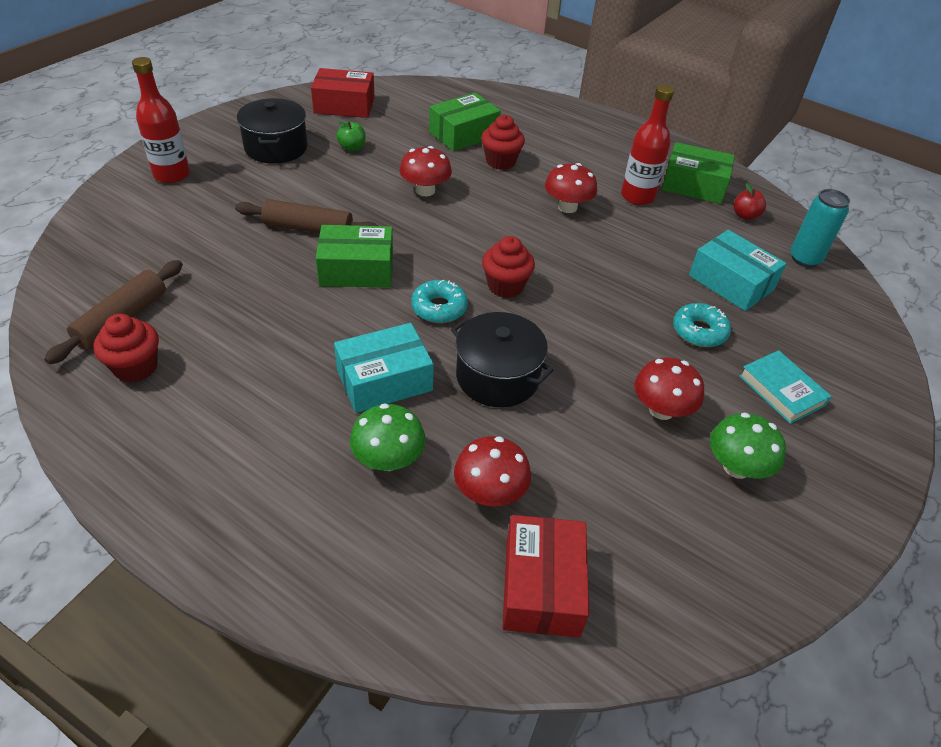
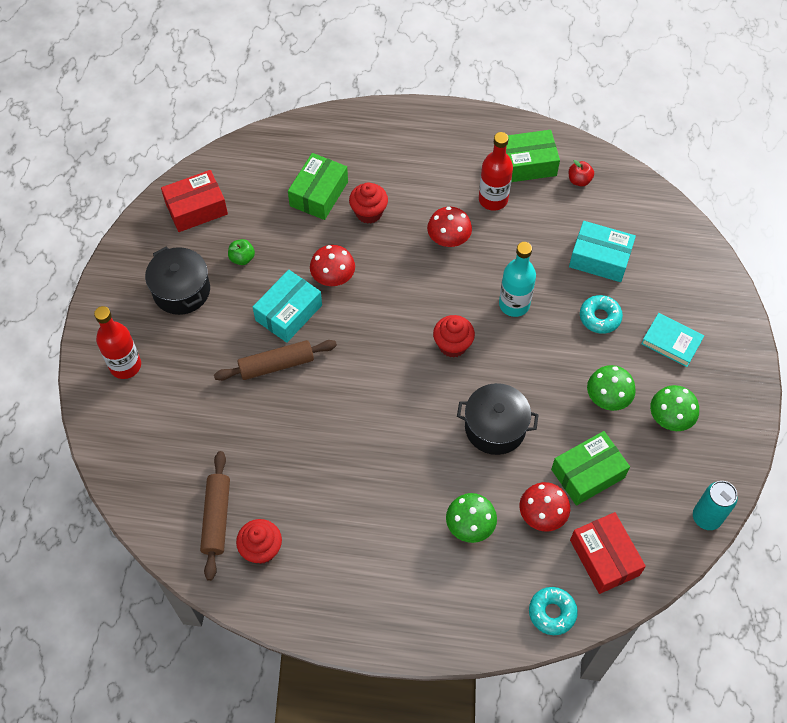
camera: 25 degrees left, 15 degrees up
green box [316,225,393,288] -> green box moved to [551,431,630,506]
turquoise box [334,323,434,413] -> turquoise box moved to [253,270,322,343]
turquoise donut [411,280,468,323] -> turquoise donut moved to [529,587,578,635]
red mushroom [634,358,704,420] -> green mushroom [587,365,636,411]
turquoise can [790,189,850,268] -> turquoise can moved to [693,481,738,530]
none -> turquoise bottle [499,242,536,317]

